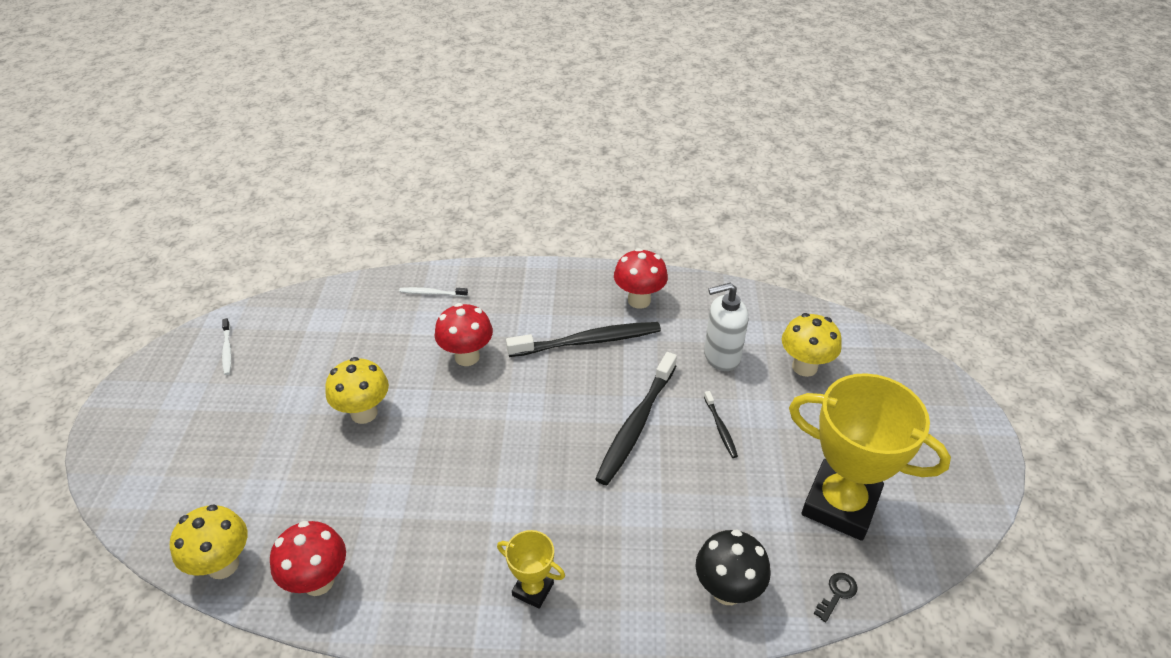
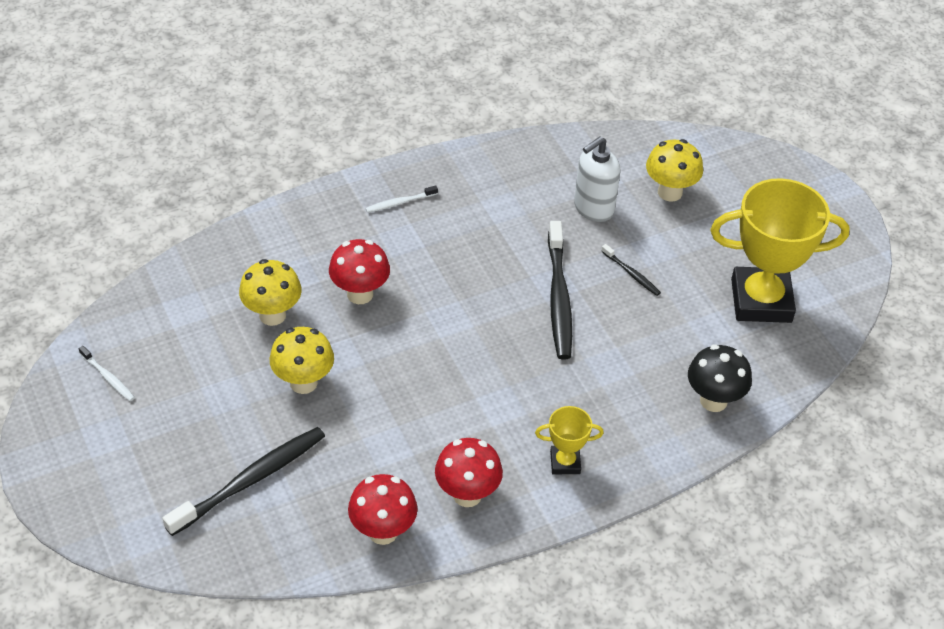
camera: 30 degrees left, 5 degrees up
yellow mushroom [170,505,247,579] -> yellow mushroom moved to [239,259,302,326]
white toothbrush [399,287,468,297] -> white toothbrush moved to [365,185,438,213]
black toothbrush [506,322,661,357] -> black toothbrush moved to [162,427,325,536]
red mushroom [614,248,668,309] -> red mushroom moved to [435,438,503,507]
black key [814,573,858,622] -> none

